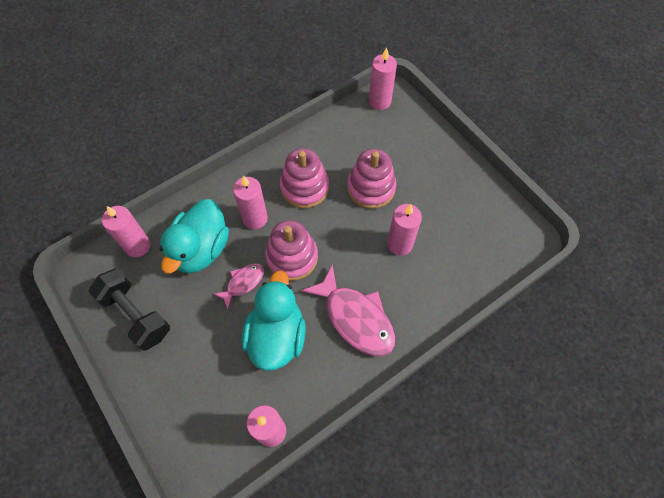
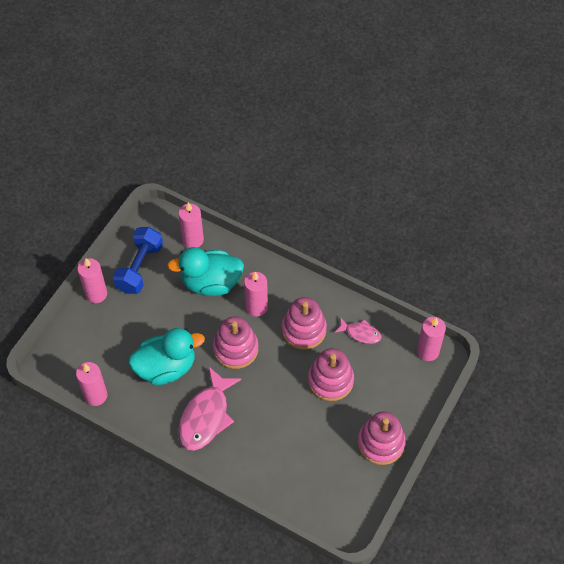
camera: 65 degrees right, 5 degrees down
black dumbbell [89,269,170,351] -> blue dumbbell [113,227,163,294]
pink fish [214,263,264,309] -> pink fish moved to [334,317,381,344]
pink candle [387,204,422,256] -> pink candle moved to [77,258,107,303]
none -> pink stacking toy [358,412,406,465]

